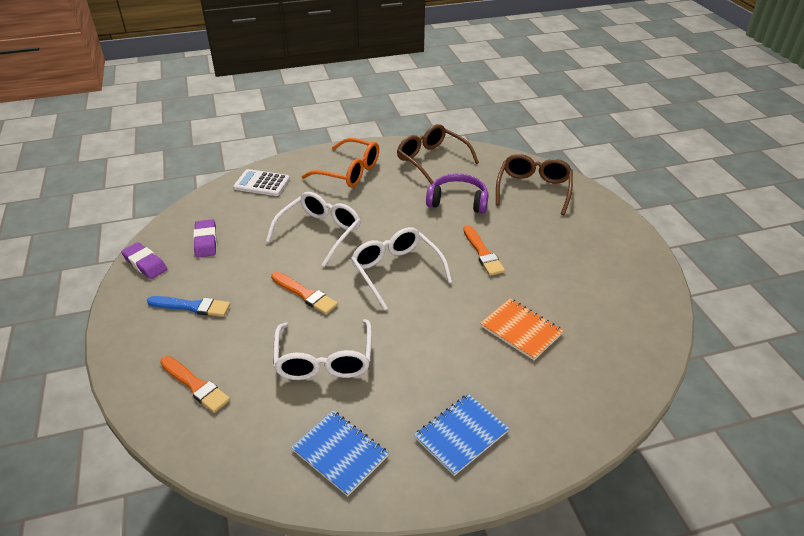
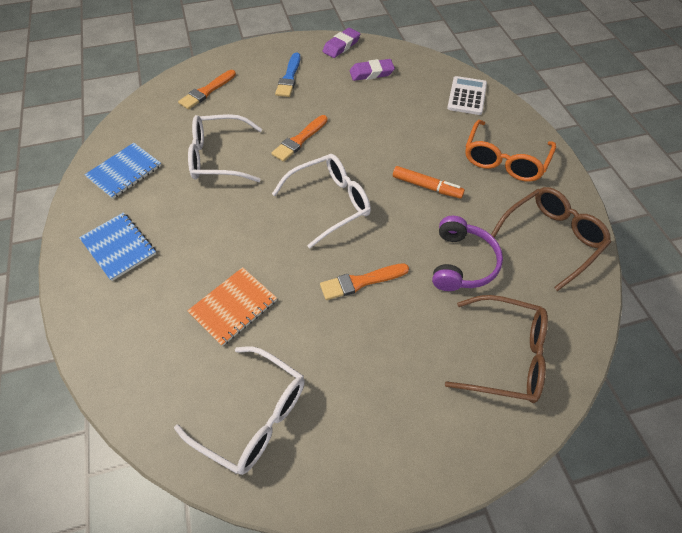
camera: 90 degrees right, 15 degrees up
white glasses [266,192,361,266] -> white glasses moved to [174,346,305,475]
none -> orange marker [393,166,465,199]

